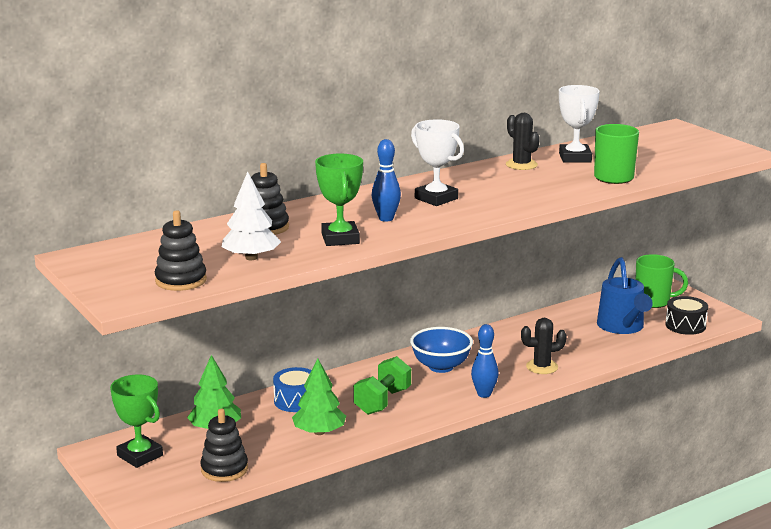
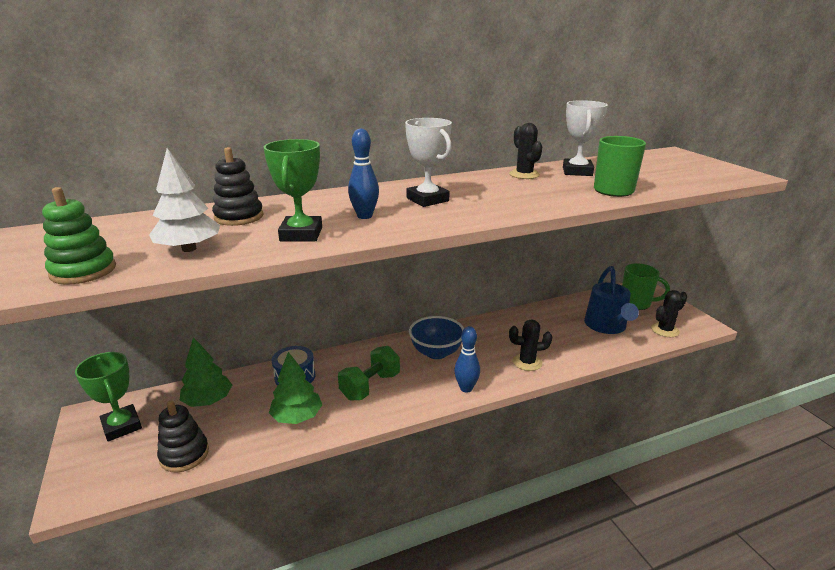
camera: 10 degrees right, 5 degrees up
black stacking toy [155,210,207,291] -> green stacking toy [42,187,116,285]
black drum [665,296,708,335] -> black cactus [651,290,687,337]

